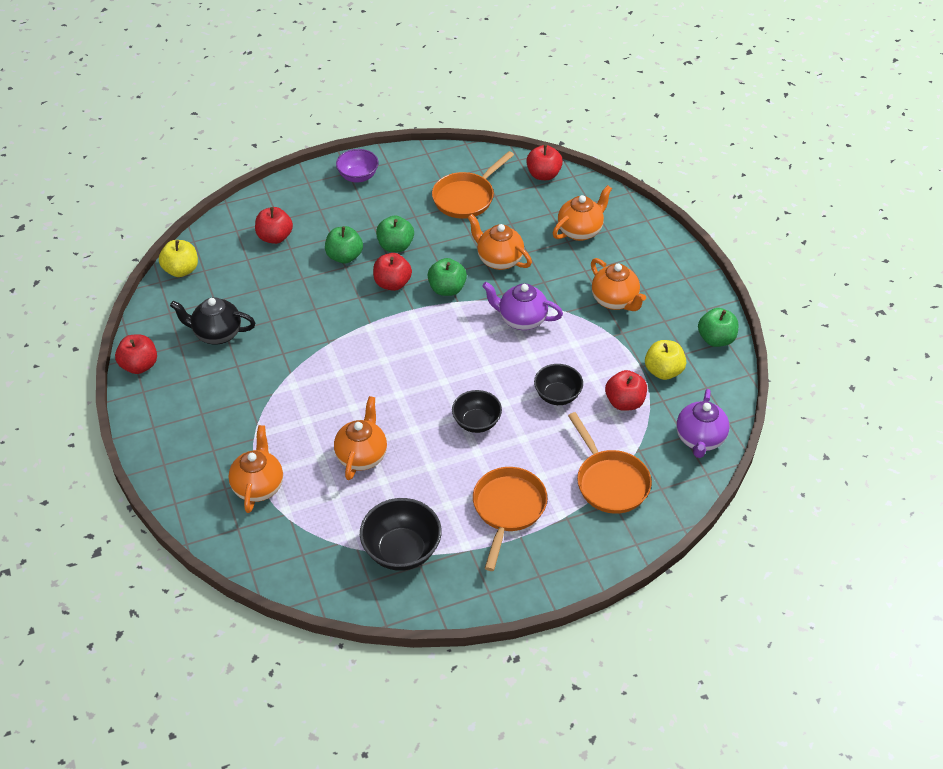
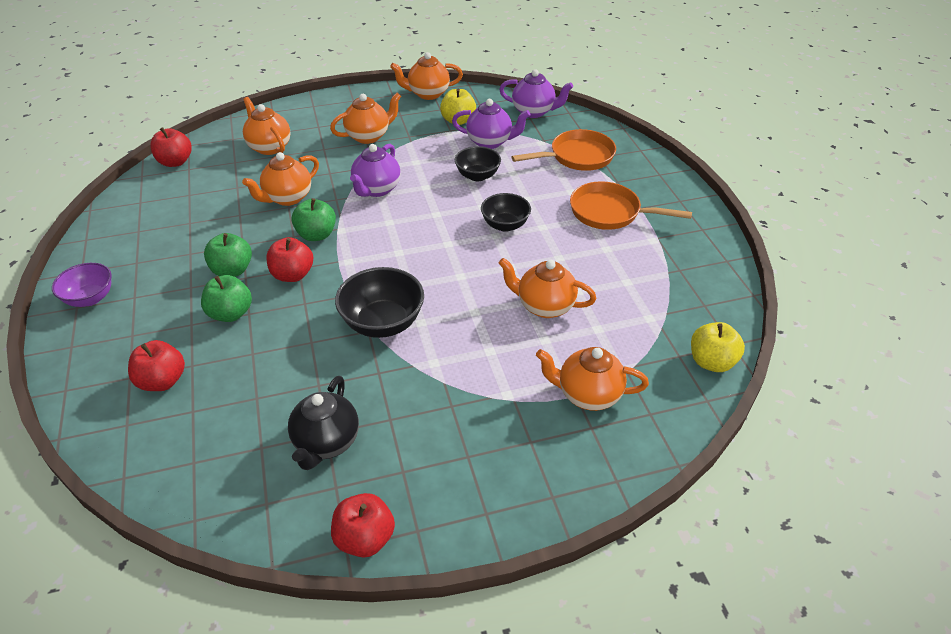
camera: 85 degrees left, 5 degrees down
yellow apple [159,240,198,277] -> yellow apple moved to [691,322,745,372]
black bowl [360,498,442,571] -> black bowl moved to [335,267,424,338]
orange pan [432,151,514,219] -> none
red apple [605,370,647,411] -> purple teapot [452,99,531,149]
green apple [698,308,738,347] -> orange teapot [390,52,463,100]

